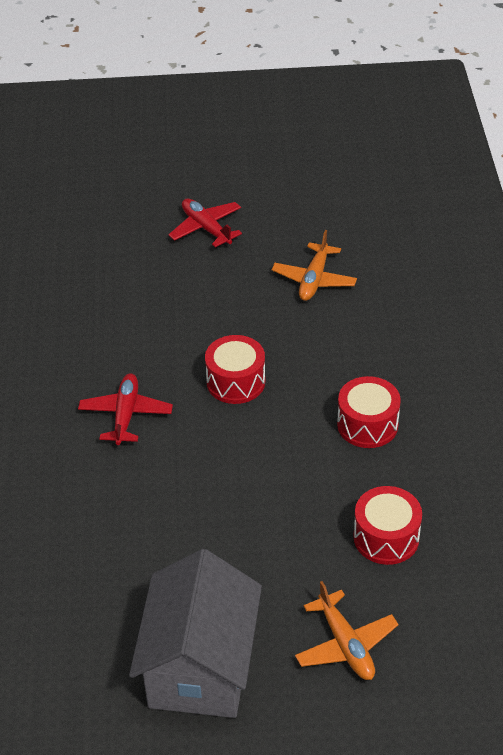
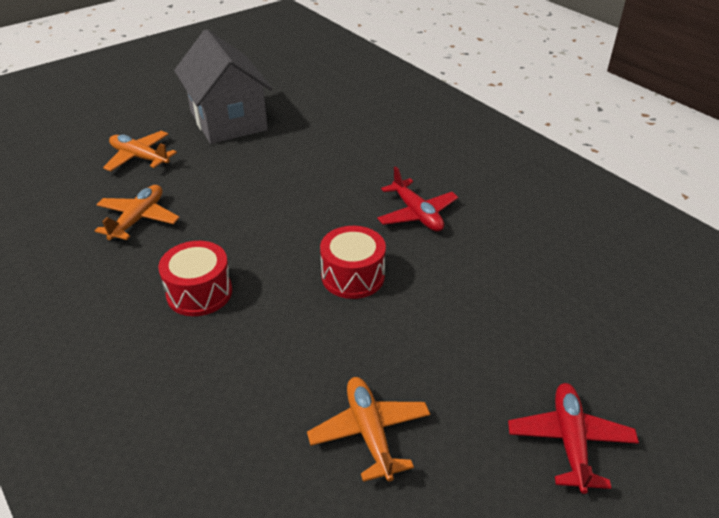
camera: 145 degrees right, 5 degrees down
red plane [168,199,242,247] -> red plane turned 105 degrees counterclockwise [508,383,639,494]
red drum [354,486,422,565] -> orange plane [95,185,180,242]

